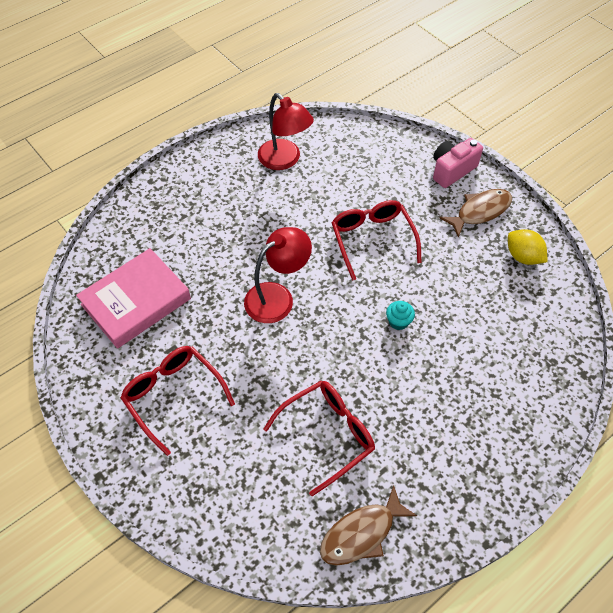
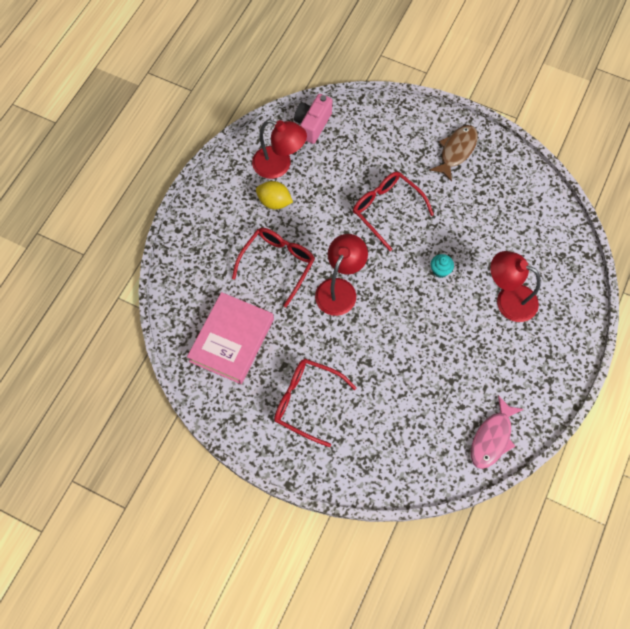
camera: 25 degrees left, 10 degrees up
red glasses [263,381,375,496] -> red glasses moved to [232,228,315,307]
brown fish [320,485,417,566] -> pink fish [471,395,524,469]
pink camera [433,138,483,188] -> pink camera moved to [294,94,332,144]
yellow lemon [508,229,547,265] -> yellow lemon moved to [256,181,293,209]
none -> red lamp [490,251,541,322]

